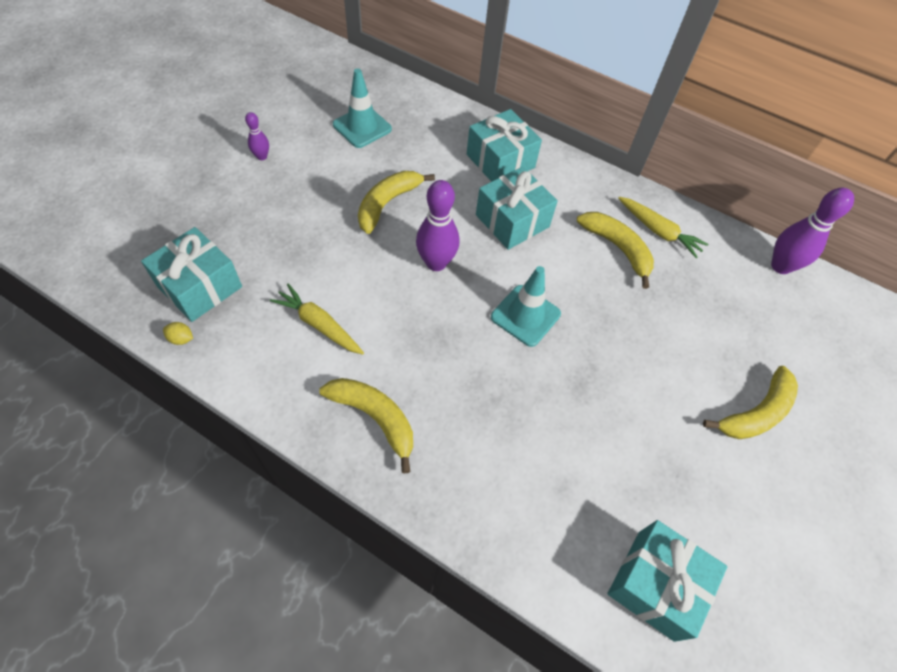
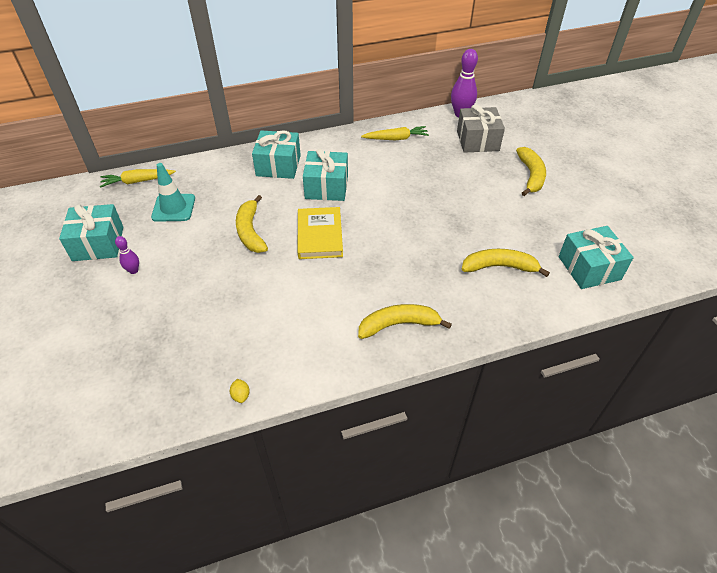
camera: 45 degrees left, 10 degrees down
turquoise gift [141,227,242,322] -> turquoise gift moved to [59,204,123,261]
yellow lemon [163,322,193,345] -> yellow lemon turned 75 degrees counterclockwise [230,379,250,403]
yellow carrot [270,284,364,355] -> yellow carrot moved to [100,169,176,187]
purple bowling pin [416,180,459,271] -> yellow book [298,207,343,259]
turquoise traffic cone [491,266,561,347] -> none
yellow banana [577,212,654,289] -> yellow banana moved to [461,249,550,277]
none -> grey gift [457,104,505,153]

